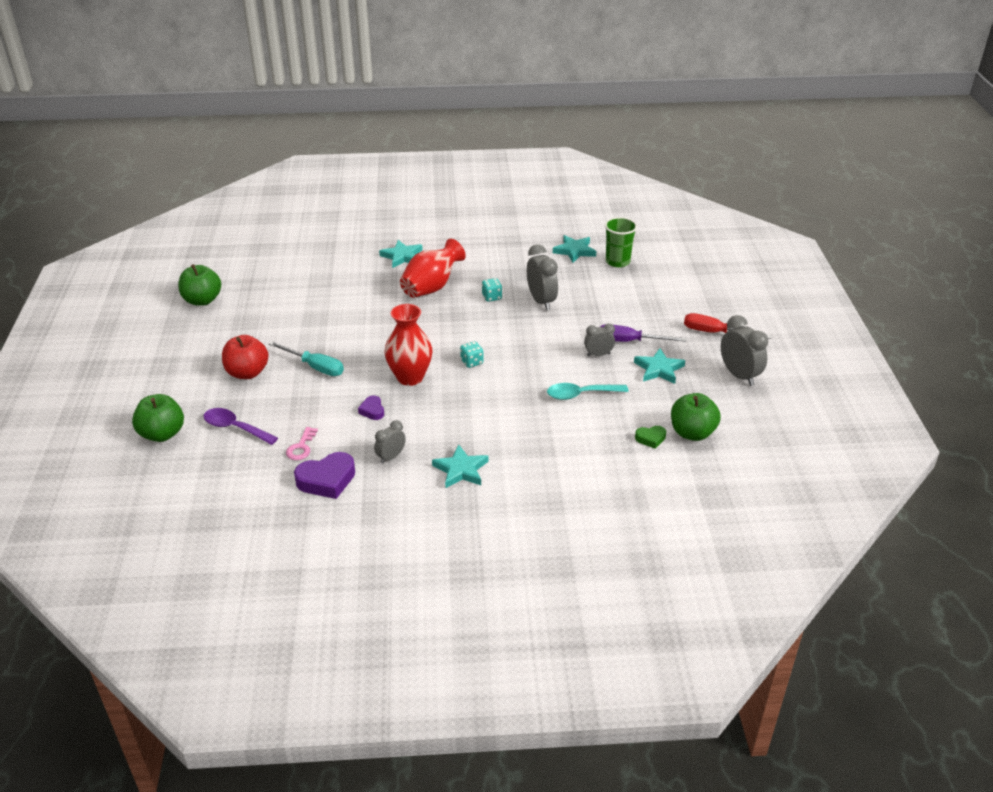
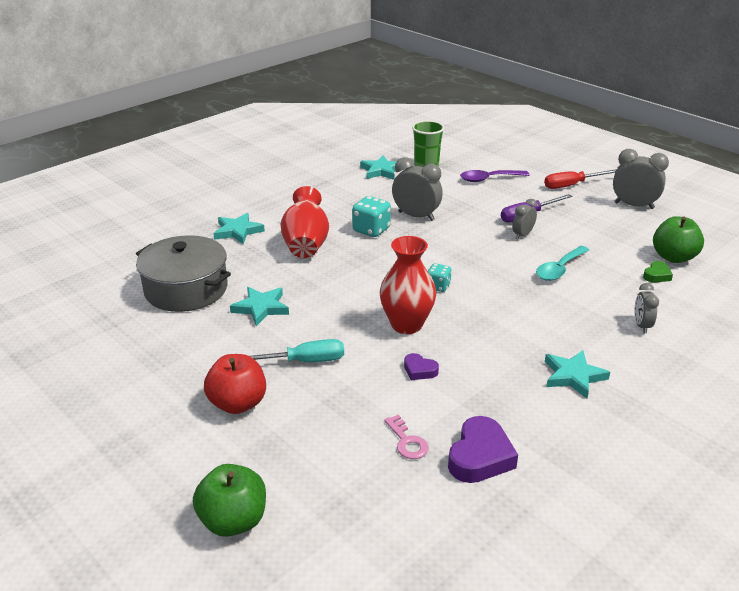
camera: 40 degrees left, 5 degrees down
green apple [178,264,221,306] -> none
purple spoon [204,408,278,445] -> purple spoon moved to [460,170,529,182]
grey clock [374,420,406,464] -> grey clock moved to [635,283,659,334]
turquoise dice [482,278,502,302] -> turquoise dice [352,196,391,237], size x1.60
turquoise star [634,348,685,384] -> turquoise star moved to [230,287,289,326]
none -> grey pot [136,235,231,312]

